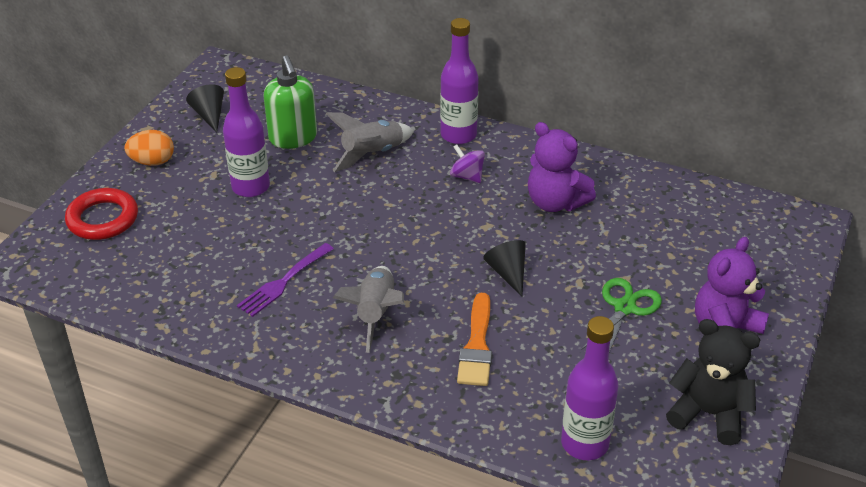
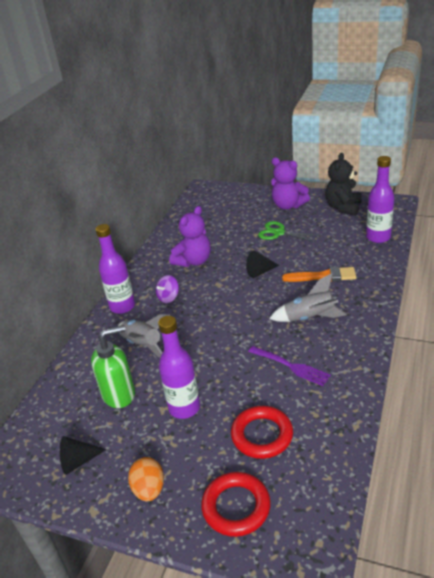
camera: 90 degrees left, 5 degrees down
none -> red ring [231,406,293,459]

